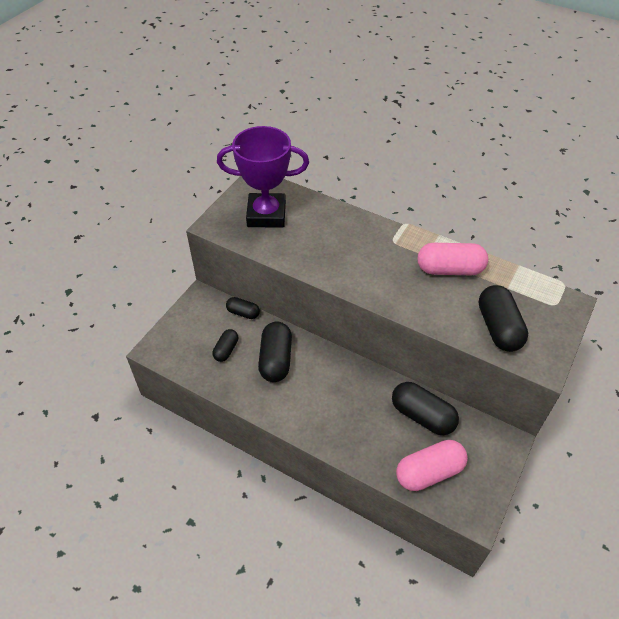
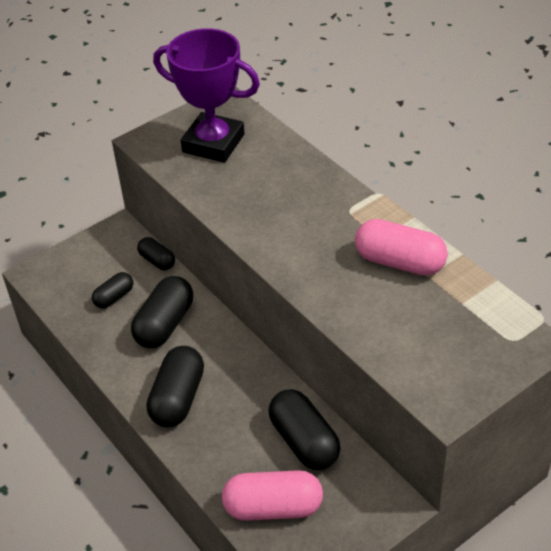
camera: 25 degrees right, 5 degrees down
black capsule [479,285,528,352] -> black capsule moved to [147,346,204,427]

